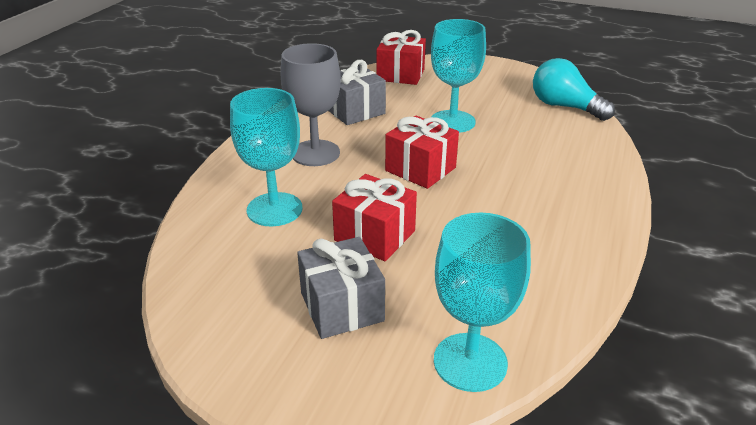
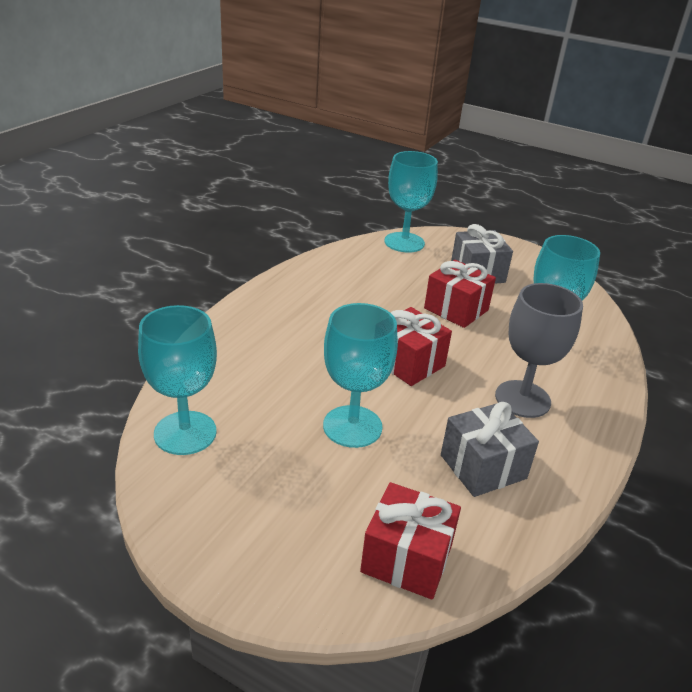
camera: 175 degrees left, 0 degrees up
turquoise light bulb [533,58,615,121] -> turquoise goblet [138,305,217,455]

